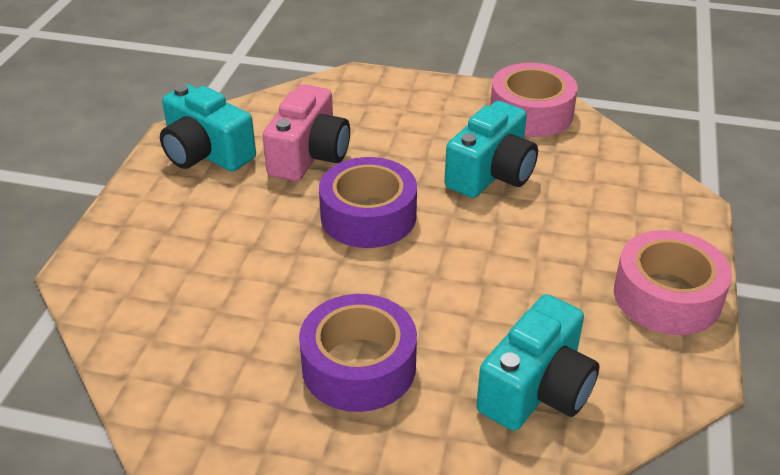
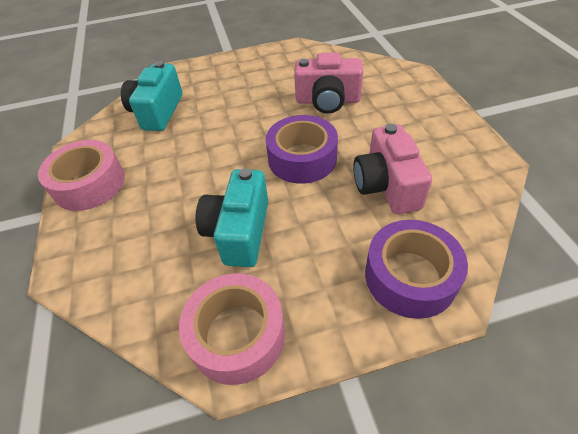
camera: 155 degrees right, 10 degrees up
turquoise camera [160,84,256,172] -> none
purple tape [299,294,417,412] -> purple tape moved to [365,220,468,319]
none -> pink camera [294,53,363,114]

